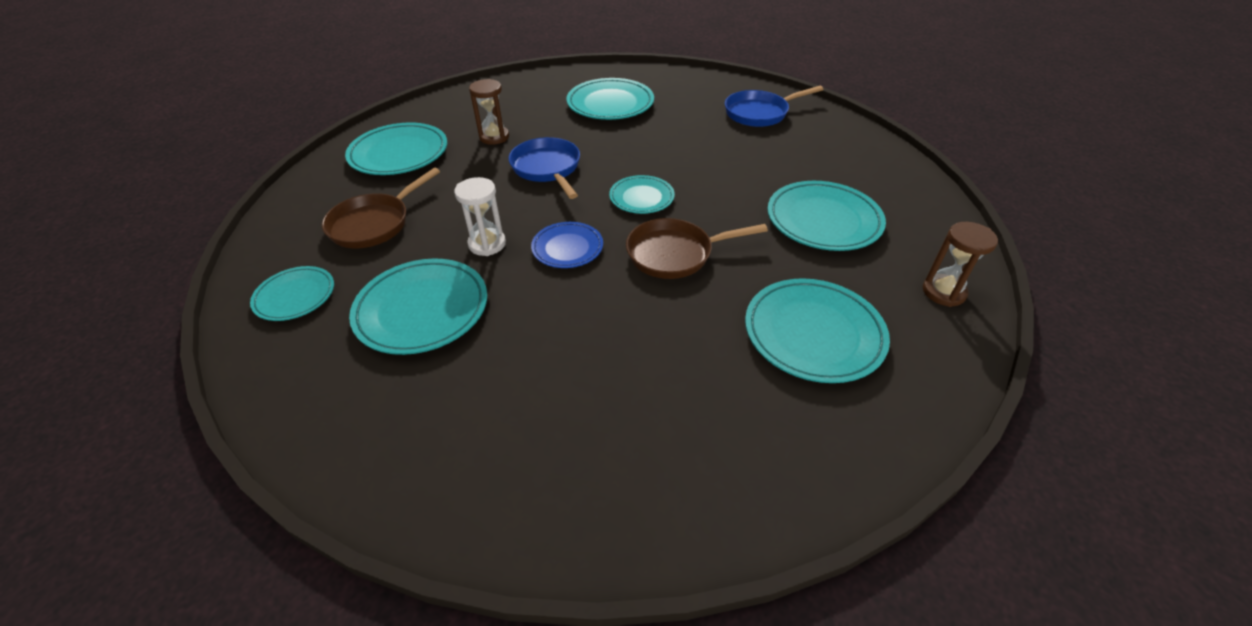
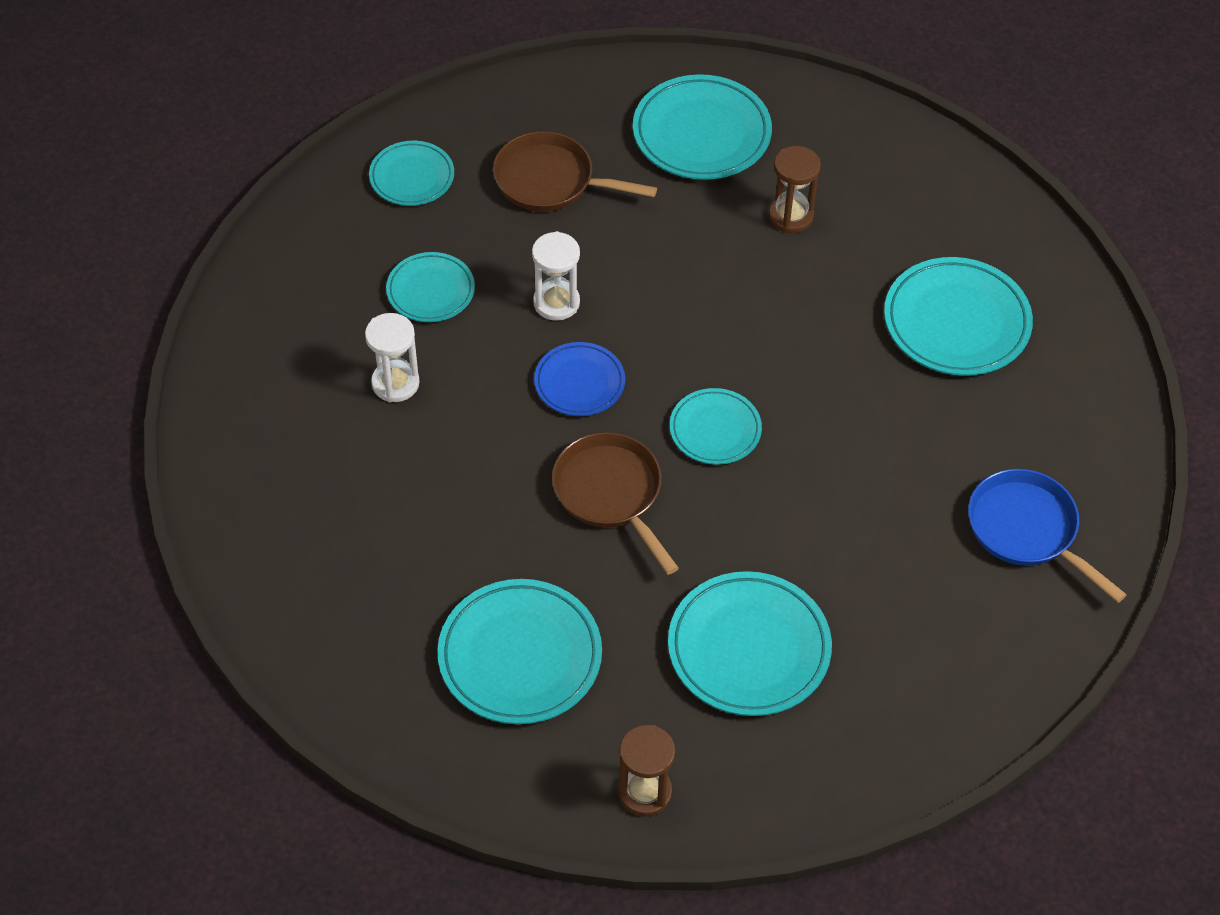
camera: 70 degrees right, 10 degrees up
turquoise plate [349,258,487,355] -> turquoise plate [386,252,475,322], size x0.60
blue pan [509,137,580,199] -> none
none -> white hourglass [365,313,420,403]

